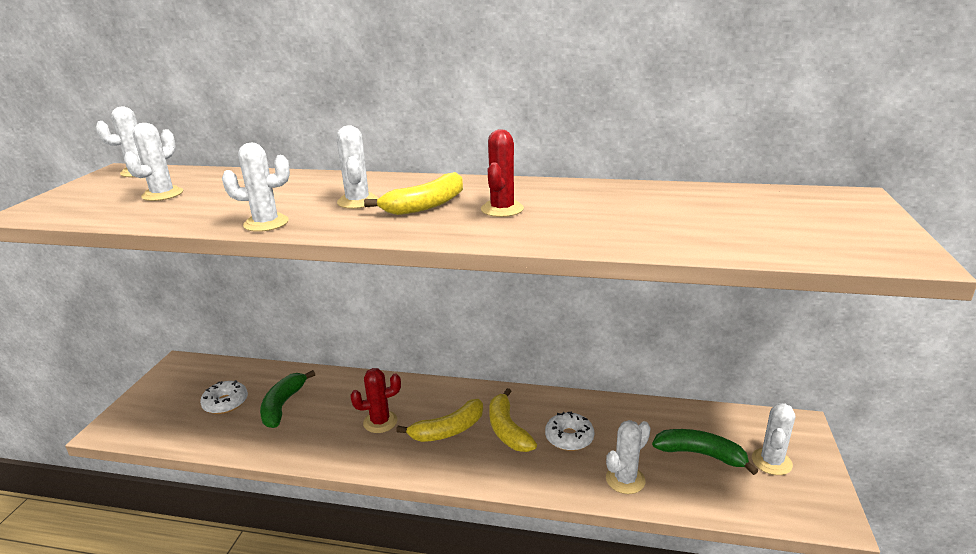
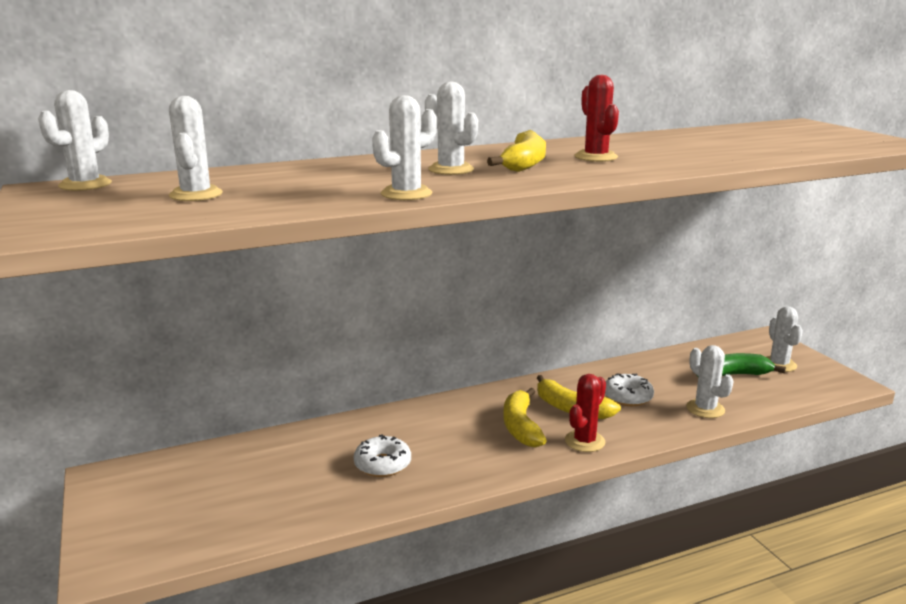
camera: 35 degrees left, 5 degrees down
white donut [200,380,248,414] -> white donut moved to [354,434,411,477]
green banana [260,370,315,428] -> none
red cactus [350,368,401,433] -> red cactus moved to [565,374,606,452]
yellow banana [396,399,483,442] -> yellow banana turned 150 degrees clockwise [503,388,547,447]
white cactus [606,420,651,494] -> white cactus turned 45 degrees counterclockwise [686,345,734,418]

